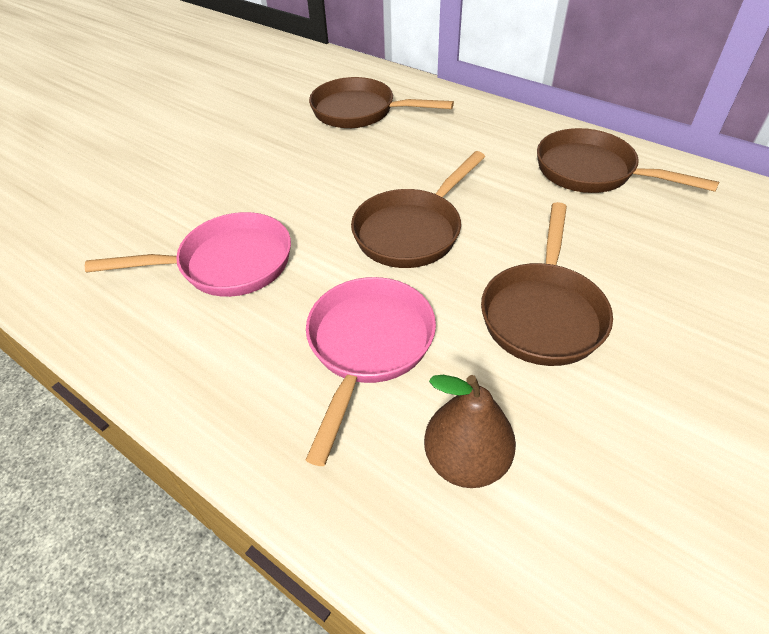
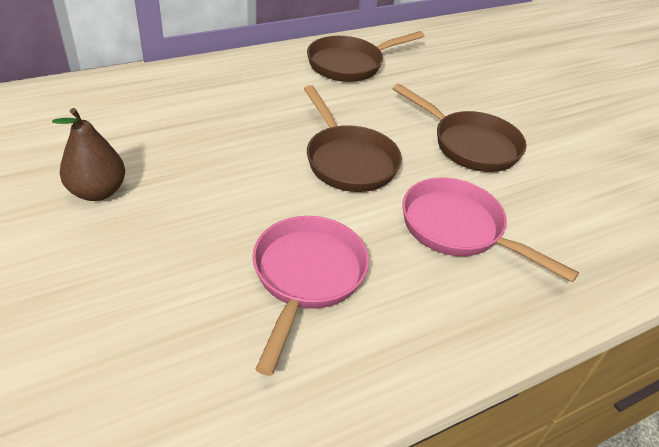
camera: 70 degrees left, 5 degrees down
brown pan [309,77,454,128] -> none
brown pear [424,375,516,488] -> brown pear moved to [52,108,125,201]

